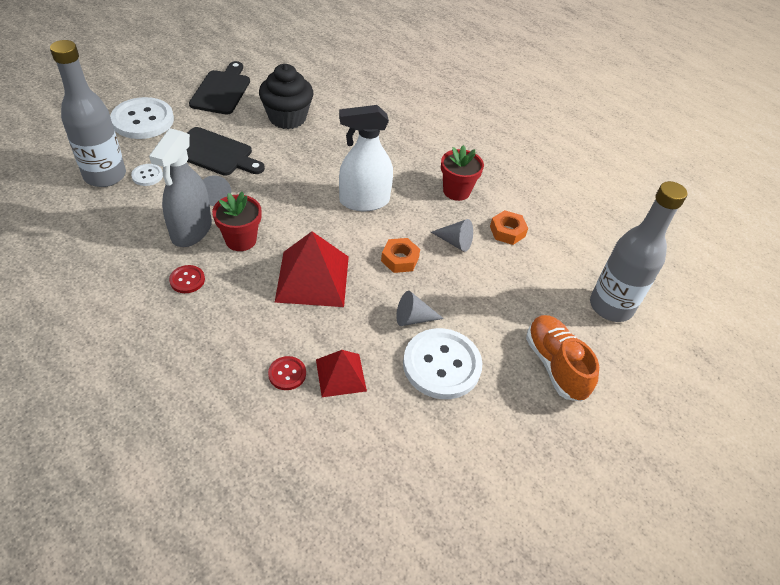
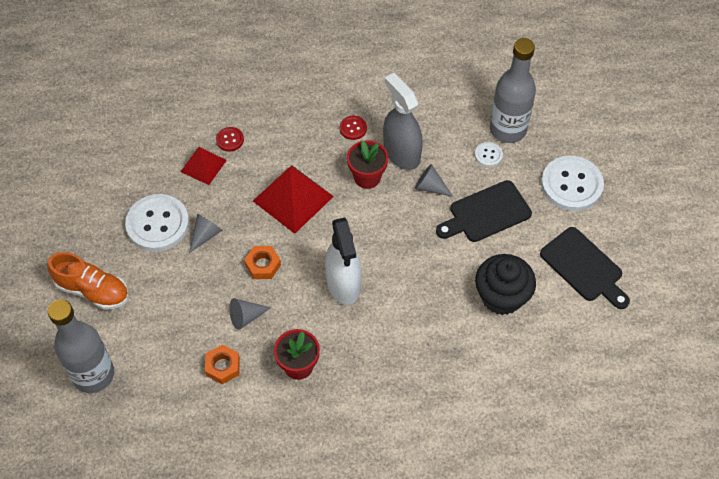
camera: 135 degrees right, 10 degrees up
white spray bottle [339,105,393,211] -> white spray bottle turned 135 degrees clockwise [325,218,362,305]

